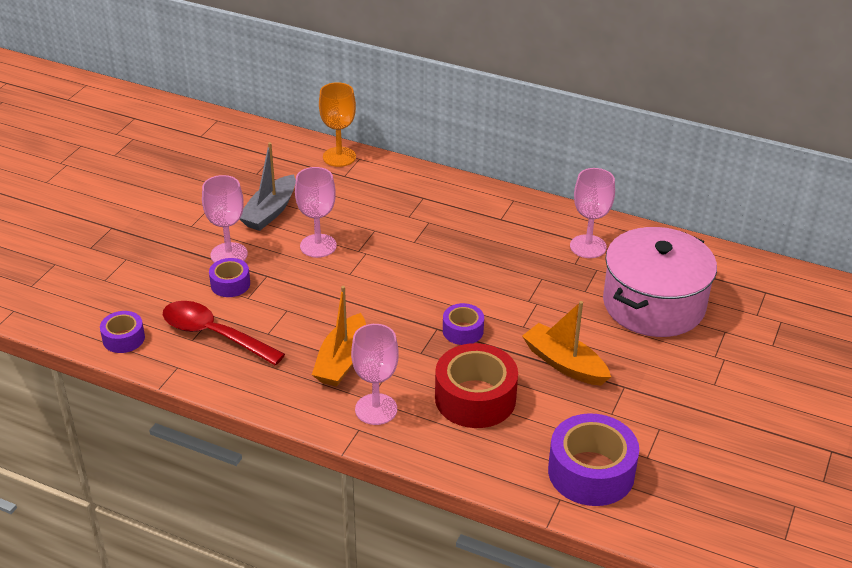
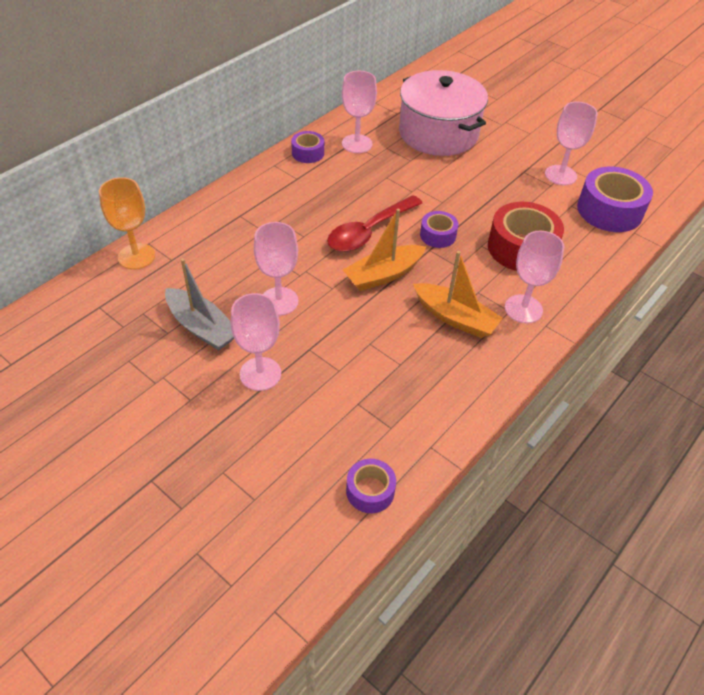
camera: 75 degrees left, 10 degrees up
red spoon [163,301,285,366] -> red spoon moved to [327,195,422,252]
purple tape [209,258,250,297] -> purple tape moved to [291,131,324,163]
orange boat [522,301,611,386] -> orange boat moved to [343,209,426,291]
none -> pink goblet [545,102,598,185]

